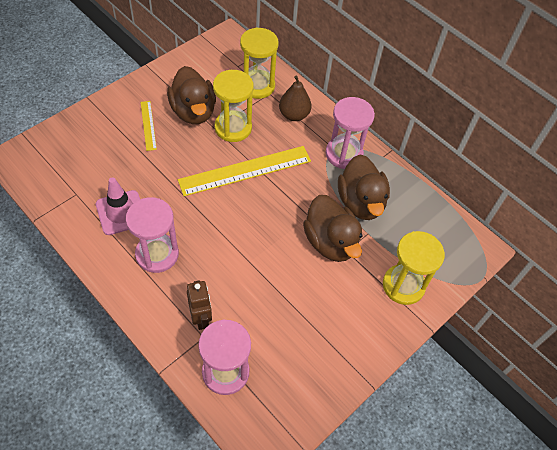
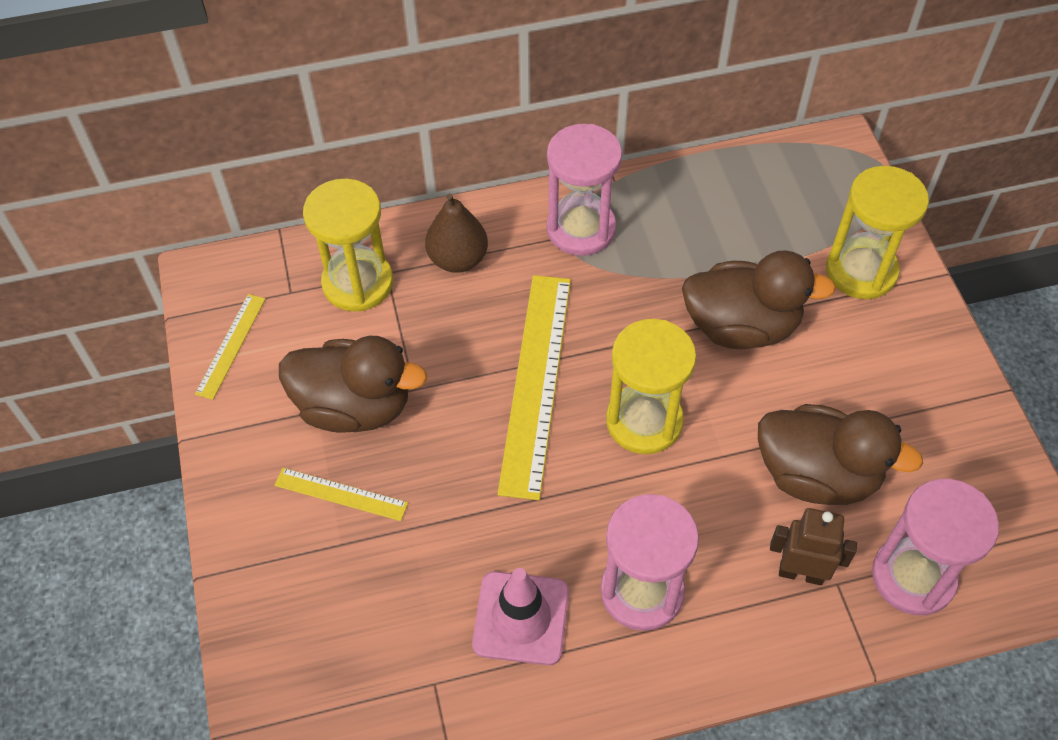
camera: 55 degrees left, 0 degrees up
yellow hourglass [213,70,253,142] -> yellow hourglass moved to [606,319,696,454]
brown duck [338,154,390,220] -> brown duck moved to [758,404,923,505]
none -> yellow ruler [195,294,266,400]

